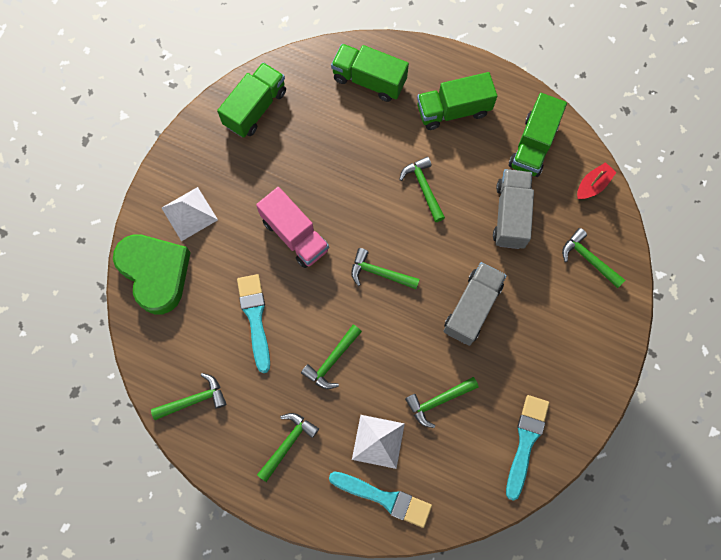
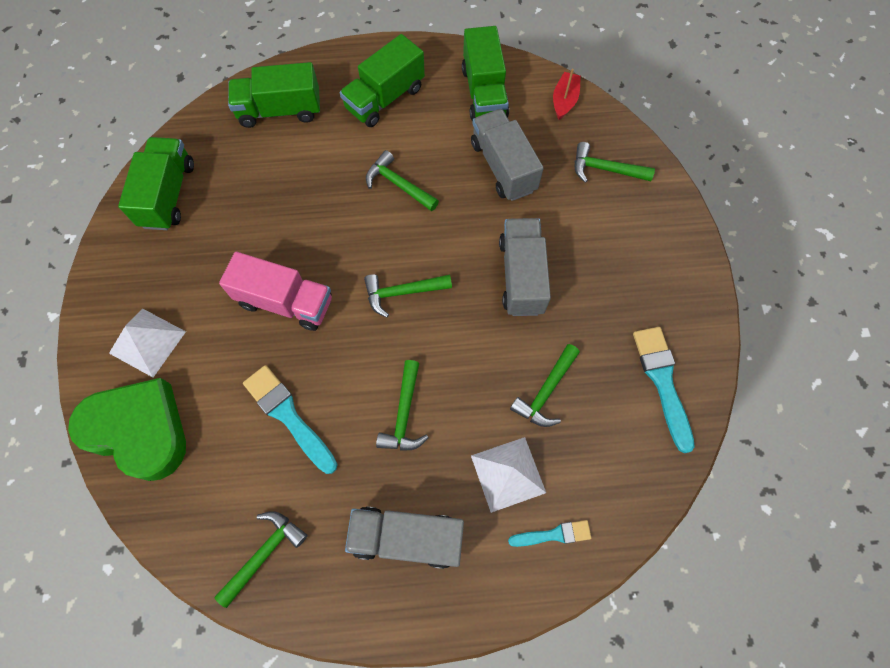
camera: 30 degrees left, 5 degrees down
green hammer [257,413,319,482] -> grey truck [345,506,464,569]
turquoise brush [329,472,432,528] -> turquoise brush [508,520,591,547], size x0.59

